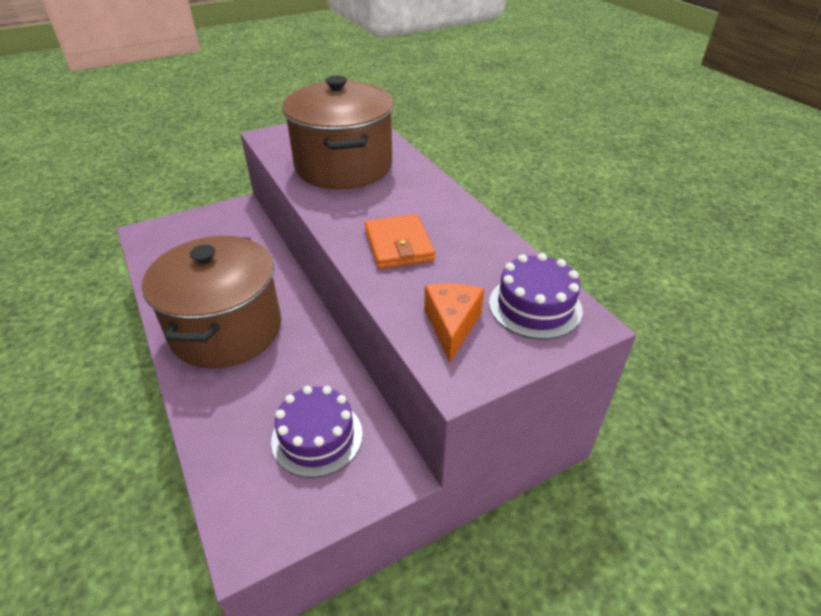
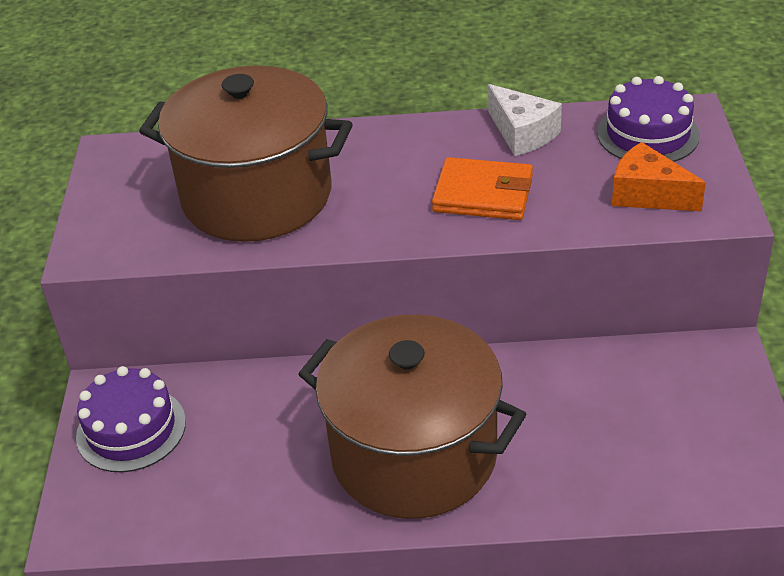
camera: 60 degrees left, 0 degrees up
purple cake [271,386,363,478] -> purple cake moved to [76,366,186,472]
none -> white cheese [488,84,562,156]

